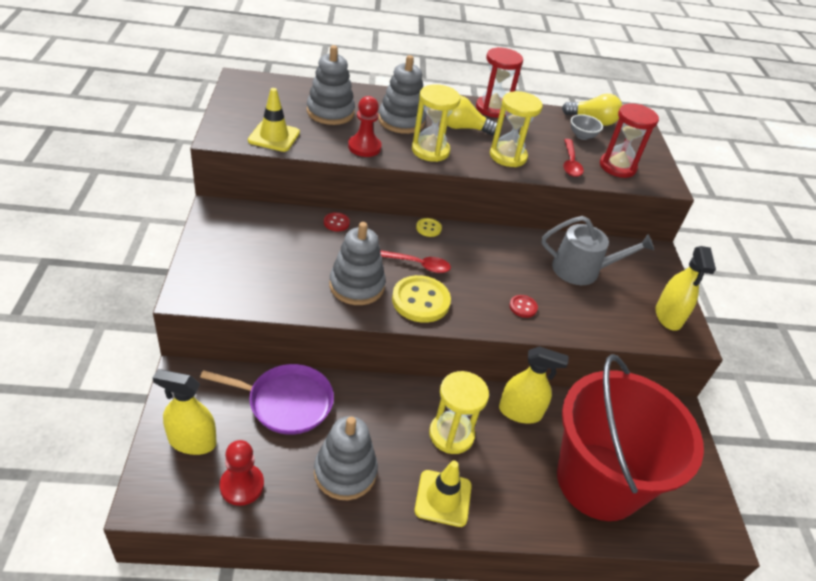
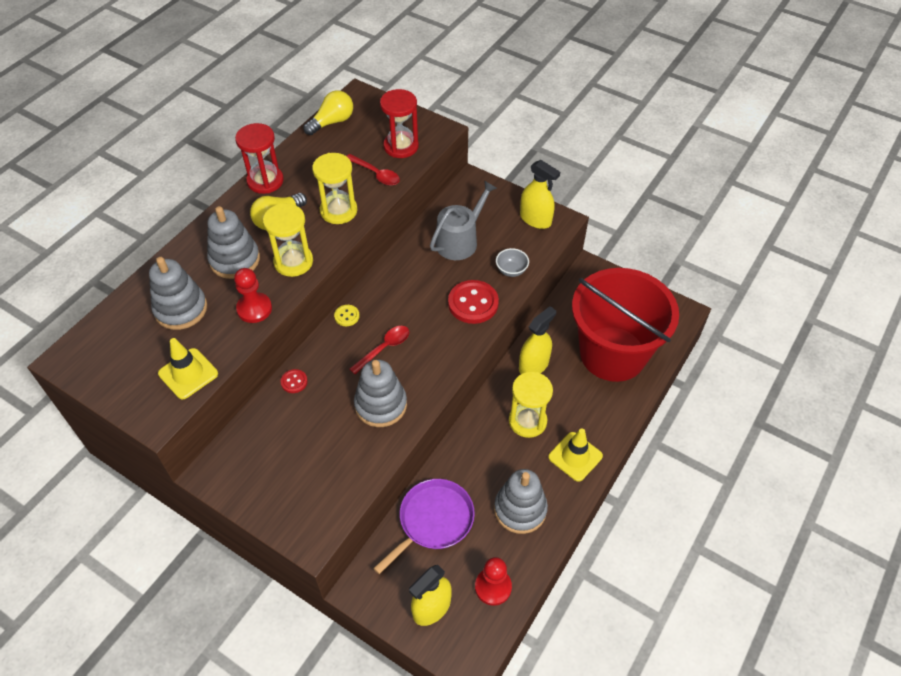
camera: 50 degrees left, 10 degrees up
yellow button [392,275,451,323] -> none
red button [509,295,538,318] -> red button [448,280,499,324], size x2.04
grey bowl [571,114,603,140] -> grey bowl moved to [496,248,529,277]

